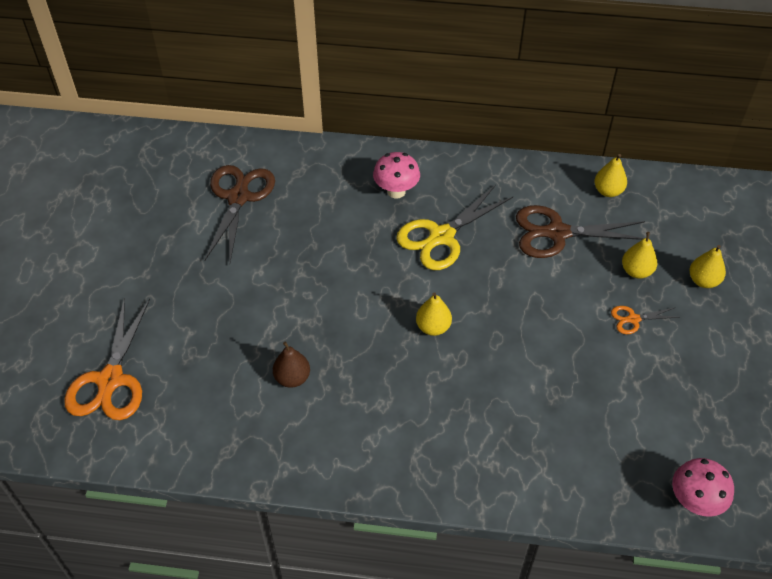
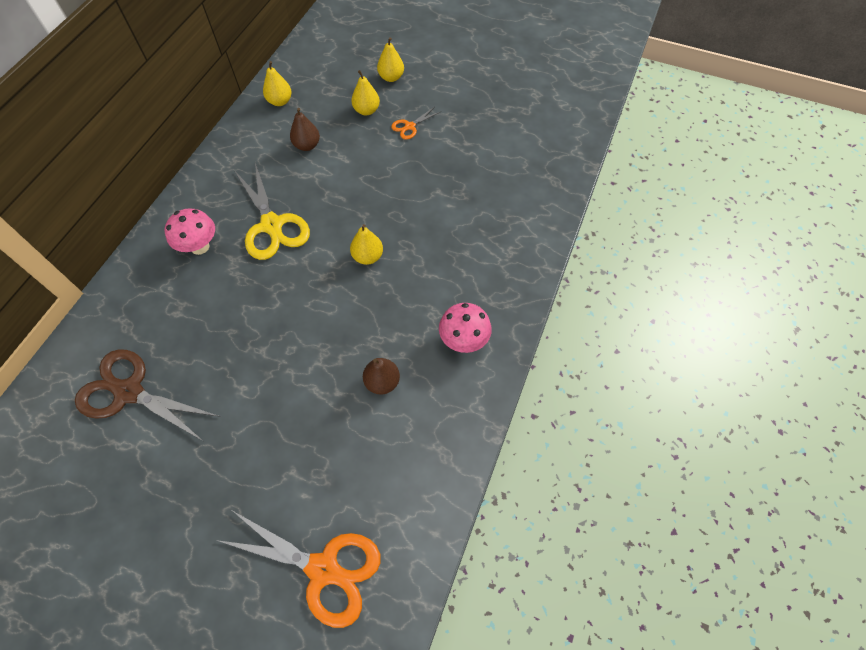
camera: 75 degrees left, 10 degrees up
brown scissors [516,205,645,258] -> brown pear [290,108,320,151]
orange scissors [611,306,679,334] -> orange scissors turned 45 degrees clockwise [391,107,440,139]
pink mushroom [672,458,734,517] -> pink mushroom moved to [439,303,492,353]

